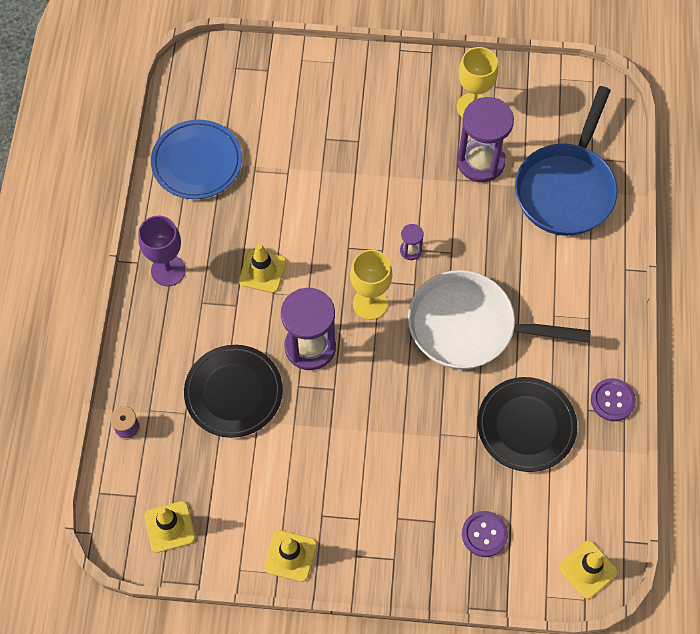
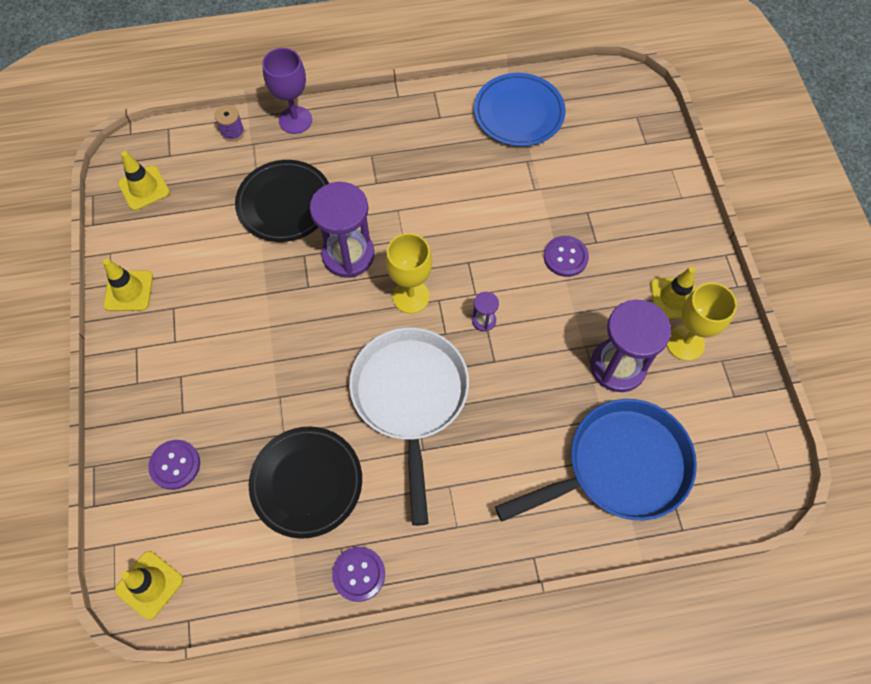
camera: 75 degrees right, 0 degrees up
purple goblet [138,216,186,286] -> purple goblet moved to [262,48,312,134]
yellow traffic cone [239,244,287,293] -> yellow traffic cone moved to [650,267,696,319]
blue pan [515,86,618,236] -> blue pan turned 150 degrees clockwise [495,399,697,521]
none -> purple button [544,236,589,277]

